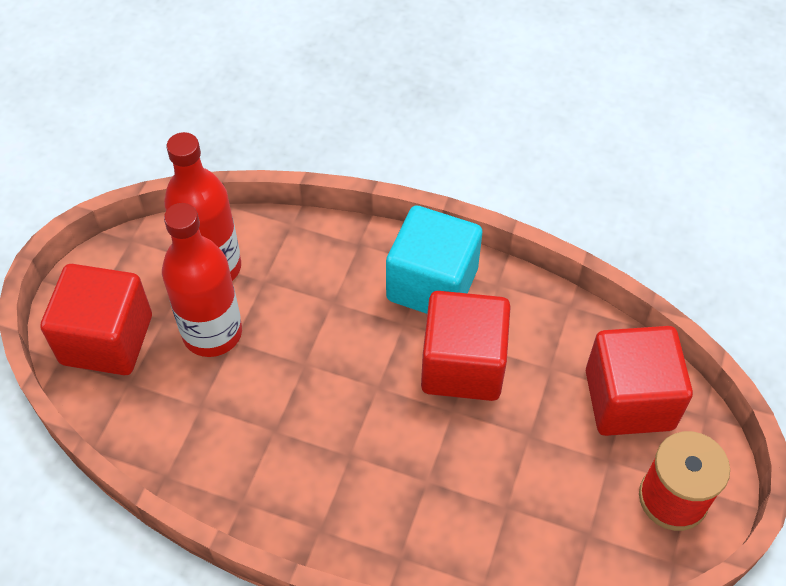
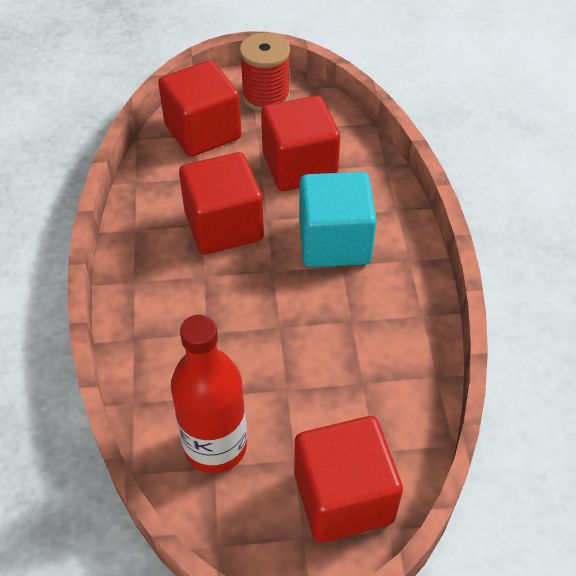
camera: 115 degrees left, 5 degrees down
red bottle [162,203,242,357] -> none
turquoise cube [386,205,482,314] -> turquoise cube moved to [299,172,377,267]
none -> red cube [261,96,340,191]

